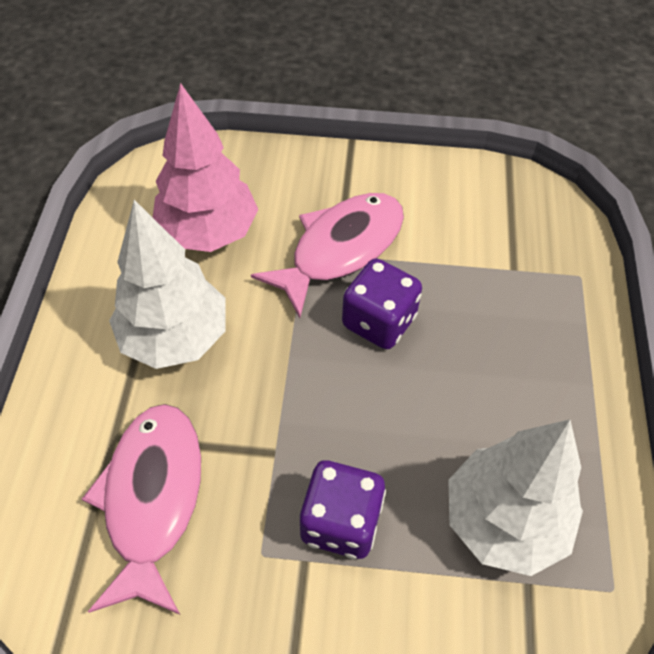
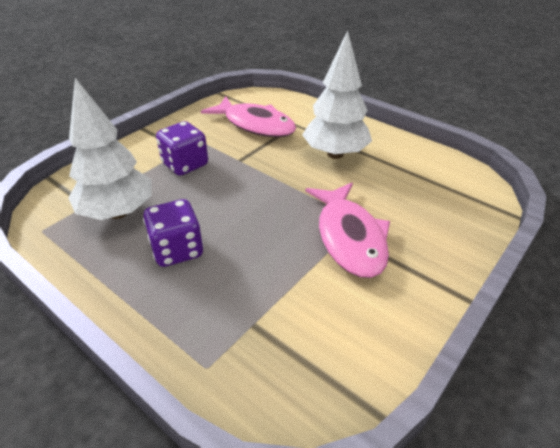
camera: 125 degrees right, 15 degrees down
pink tree [153,83,259,252] -> none
purple dice [342,258,422,349] -> purple dice moved to [143,199,204,267]

